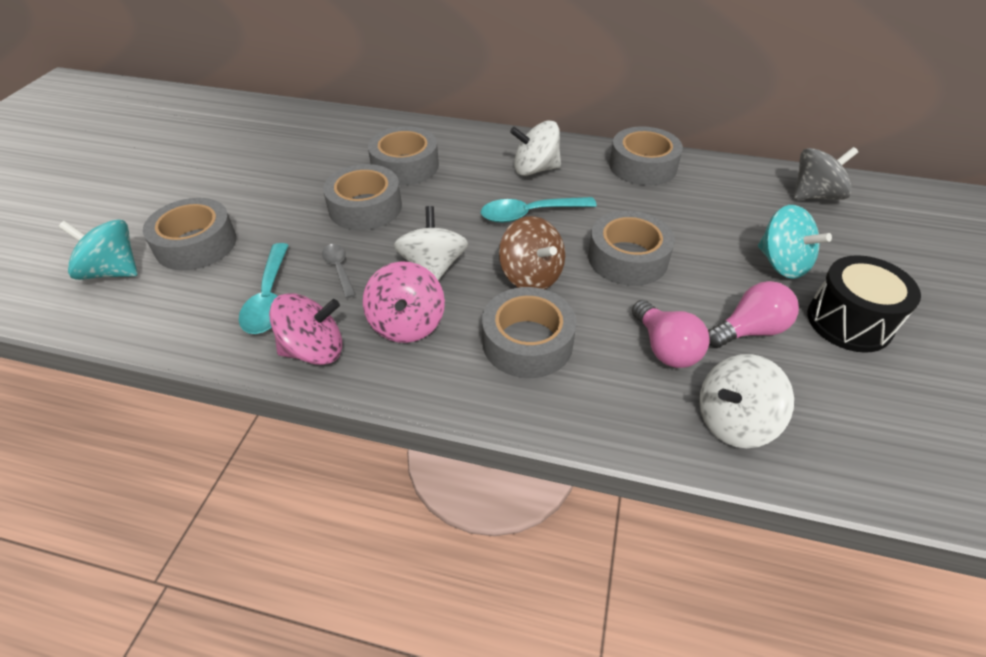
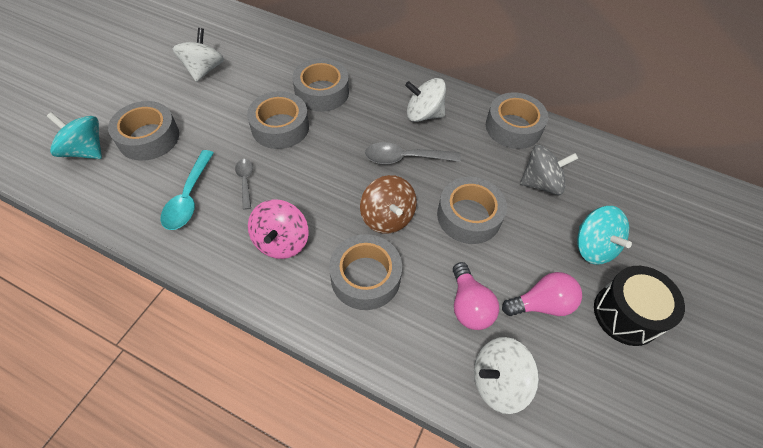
camera: 10 degrees right, 10 degrees up
pink spinning top [269,293,342,365] -> none
white spinning top [394,206,468,281] -> white spinning top moved to [173,28,224,82]
turquoise spoon [481,197,597,223] -> grey spoon [365,142,461,164]
grey spinning top [794,147,858,200] -> grey spinning top moved to [520,145,578,195]

